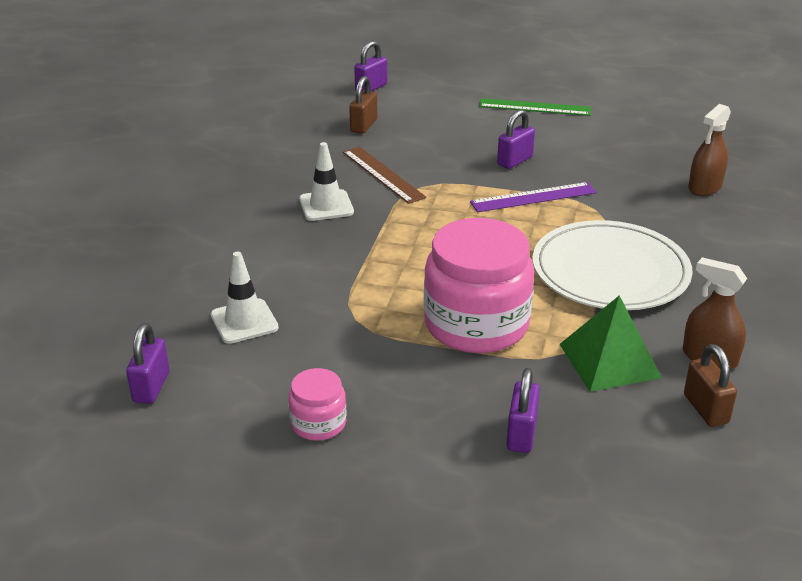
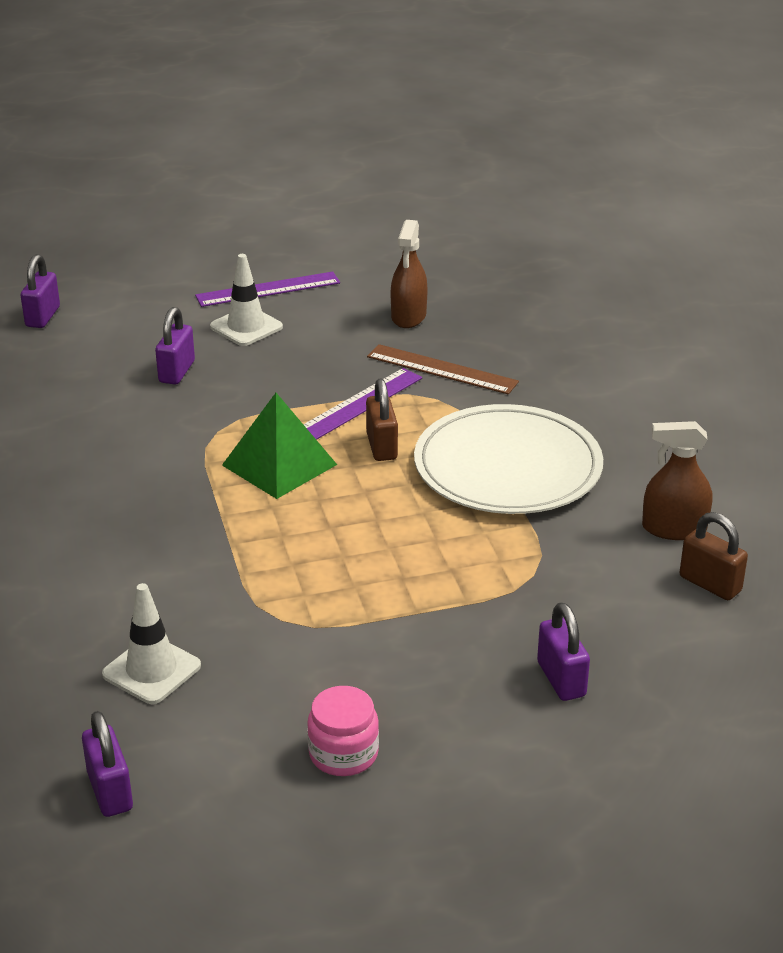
camera: 30 degrees left, 0 degrees up
white traffic cone [299,142,354,221] -> white traffic cone moved to [210,254,283,346]
brown ruler [343,147,426,204] -> brown ruler moved to [367,344,519,394]
brown padlock [349,76,377,134] -> brown padlock moved to [366,378,398,461]
pink jar [424,218,534,353] -> none
green ruler [479,98,591,116] -> purple ruler [195,272,340,307]
purple padlock [497,109,535,169] -> purple padlock moved to [155,307,195,384]
green pyramid [559,295,662,392] -> green pyramid moved to [222,393,337,499]
brown spray bottle [688,104,731,196] -> brown spray bottle moved to [391,220,428,328]

